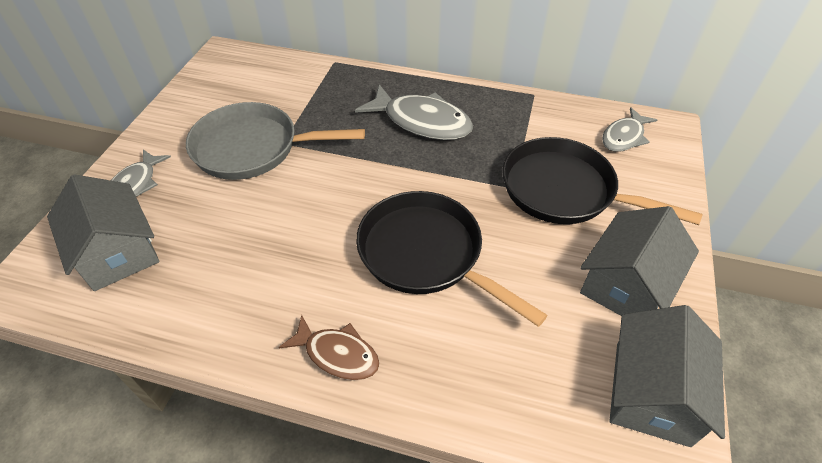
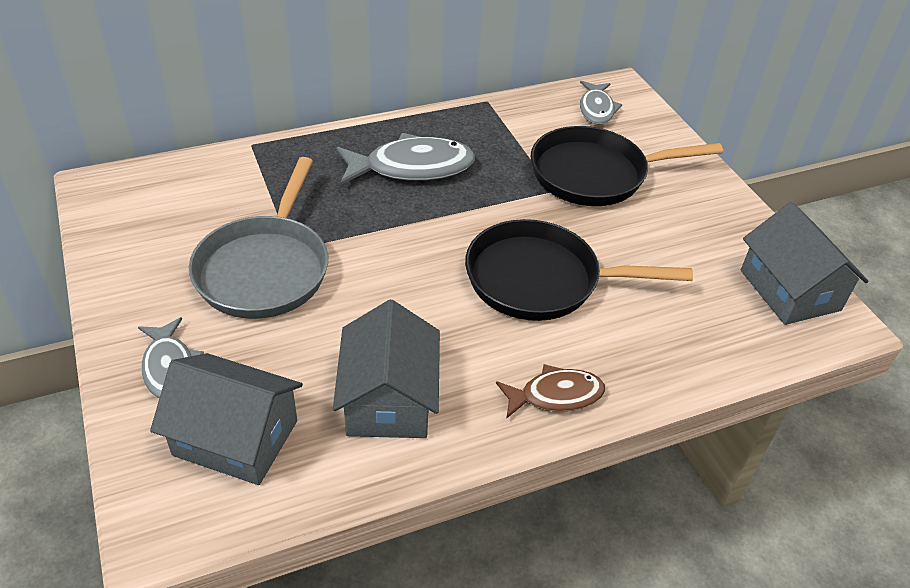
camera: 40 degrees left, 5 degrees down
grey pan [186,102,365,180] -> grey pan turned 45 degrees counterclockwise [189,157,328,319]
grey house [580,206,699,316] -> grey house moved to [333,300,440,438]

